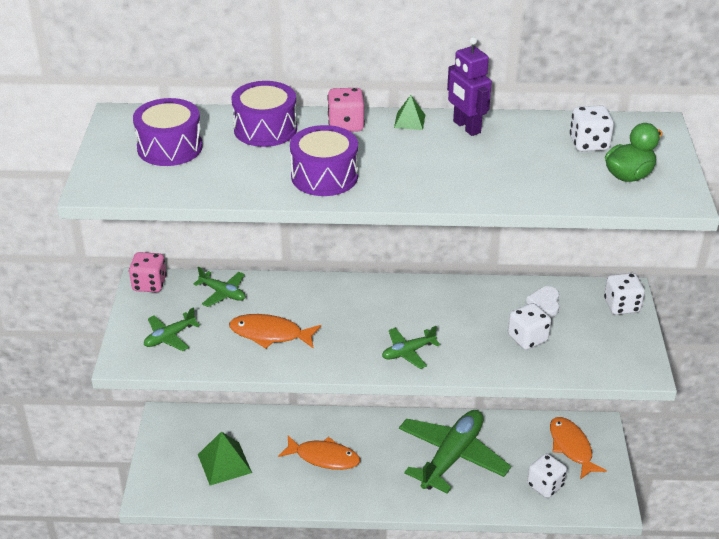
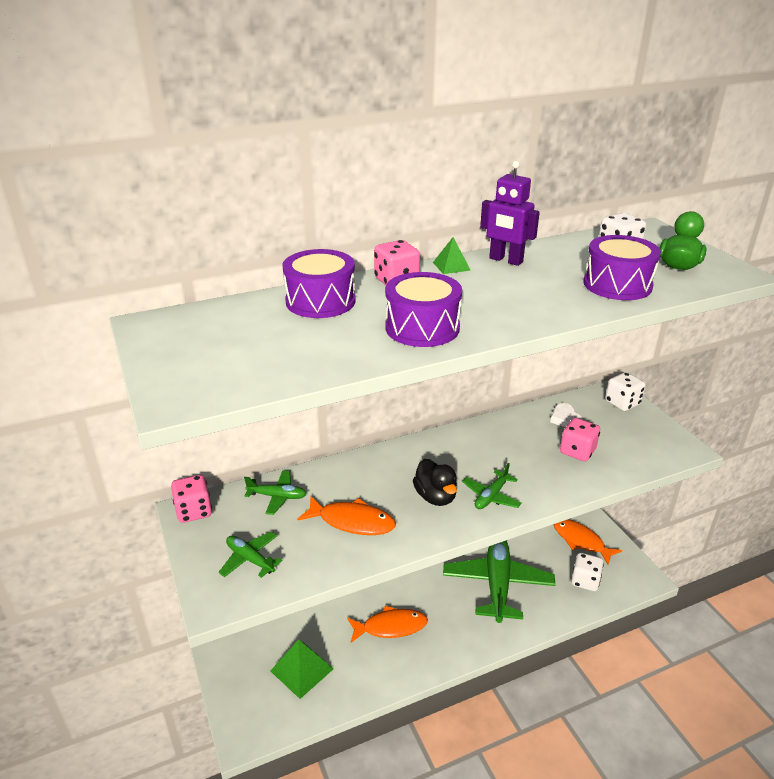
camera: 25 degrees left, 5 degrees down
purple drum [133,98,203,166] -> purple drum moved to [583,235,661,300]
green plane [144,307,200,351] -> green plane turned 105 degrees clockwise [218,532,282,578]
orange fish [229,314,321,349] -> orange fish turned 150 degrees counterclockwise [297,496,396,535]
white dice [508,303,551,350] -> pink dice [560,418,600,461]
none -> black duck [413,459,457,506]

